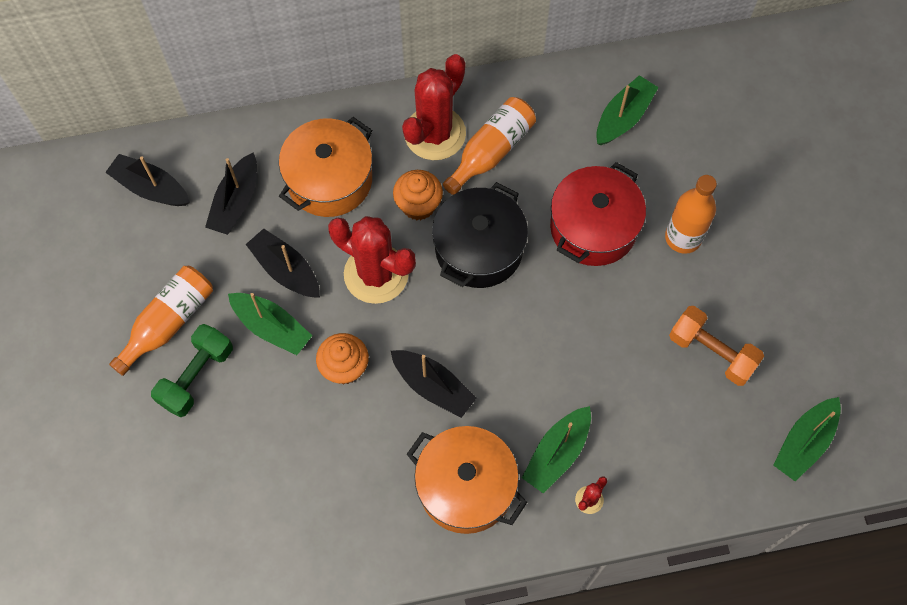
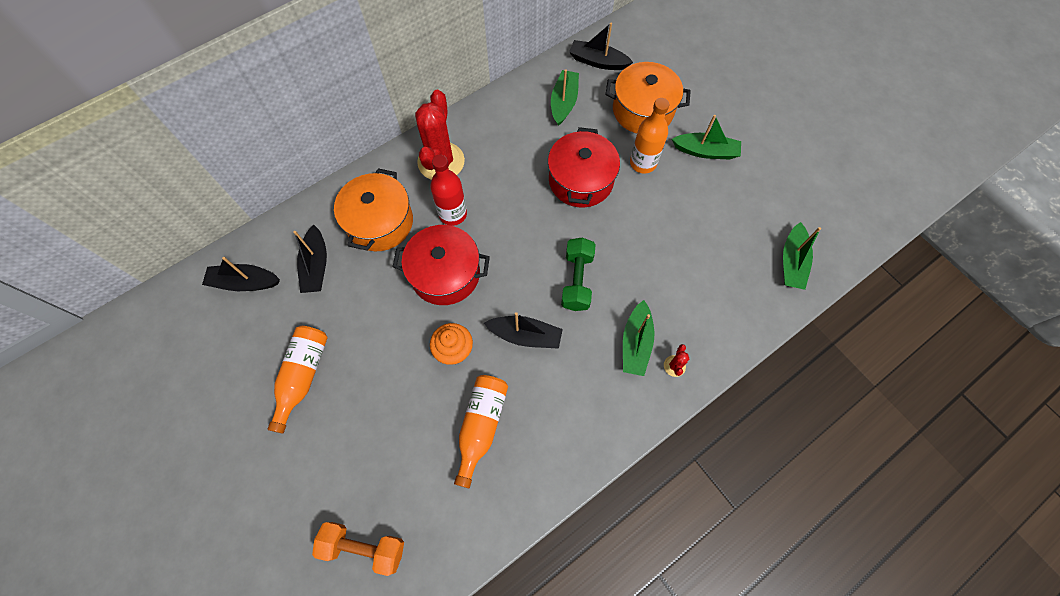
camera: 25 degrees left, 0 degrees up
green dumbbell [151,324,233,417] -> green dumbbell moved to [561,237,596,311]
green boat [228,293,312,355] -> green boat moved to [672,115,741,160]
black boat [246,228,320,298] -> black boat moved to [569,23,633,70]
red cactus [328,216,416,304] -> red pot [393,225,490,305]
orange cupcake [393,170,443,220] -> red bottle [430,155,467,226]
orange pot [407,426,527,534] -> orange pot moved to [606,62,691,133]
black pot [432,182,528,288] -> none
orange bottle [443,97,536,195] -> orange bottle moved to [454,375,508,488]
orange dumbbell [669,306,764,386] -> orange dumbbell moved to [312,522,404,576]

